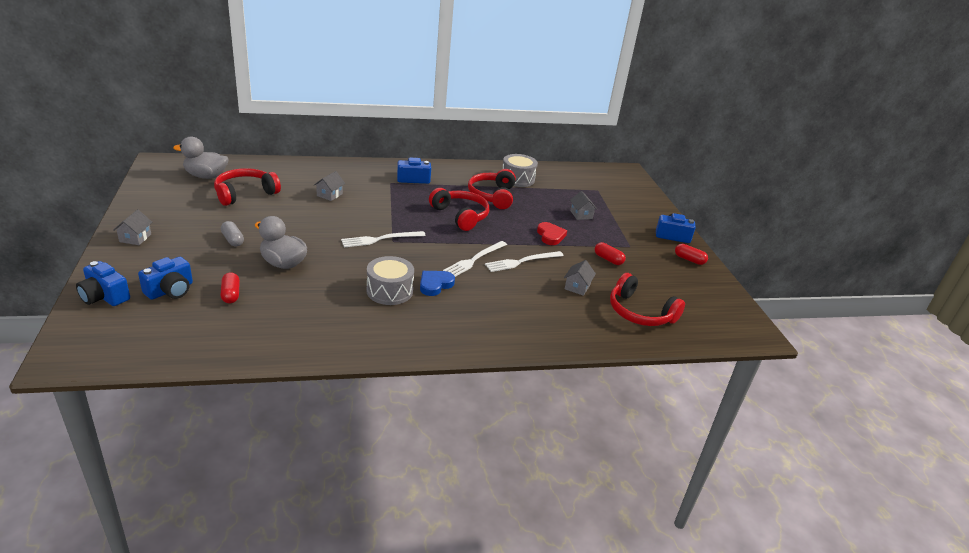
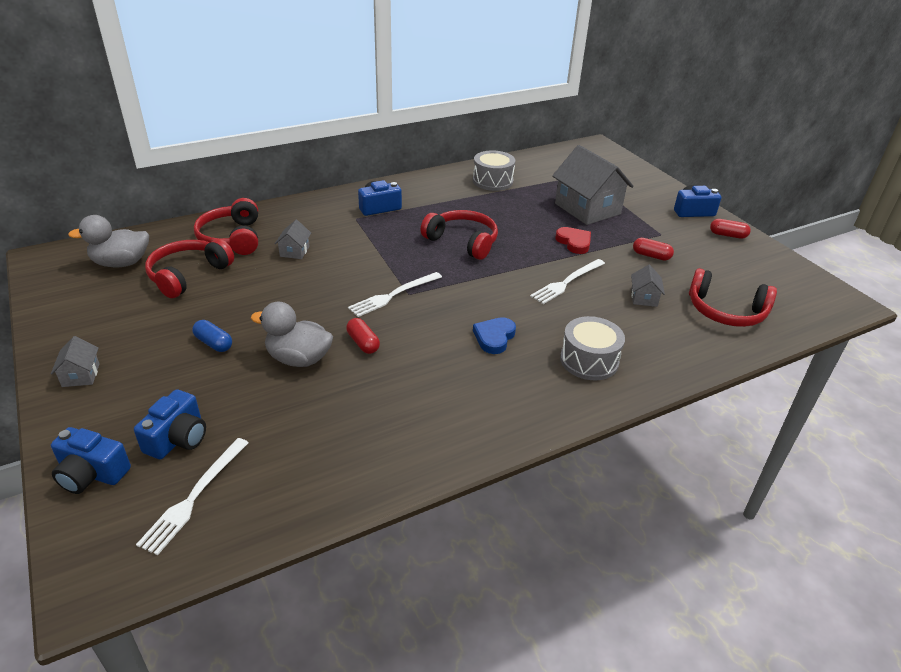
camera: 15 degrees left, 5 degrees up
red capsule [220,272,240,303] -> red capsule moved to [346,318,380,354]
grey capsule [221,221,244,246] -> blue capsule [192,320,232,352]
grey drum [366,256,414,305] -> grey drum moved to [560,316,625,380]
white fork [443,241,507,277] -> white fork moved to [136,438,249,555]
red headphones [468,169,516,209] -> red headphones moved to [194,198,258,255]
grey house [570,191,597,220] -> grey house [552,145,634,225], size x2.25

